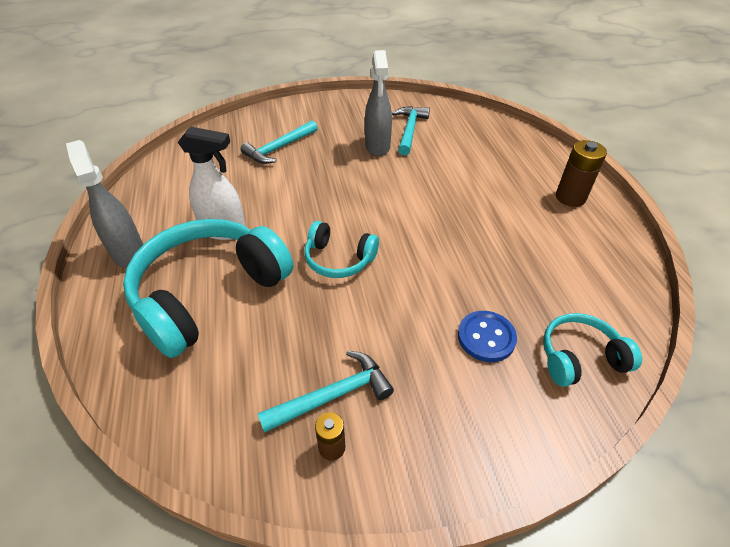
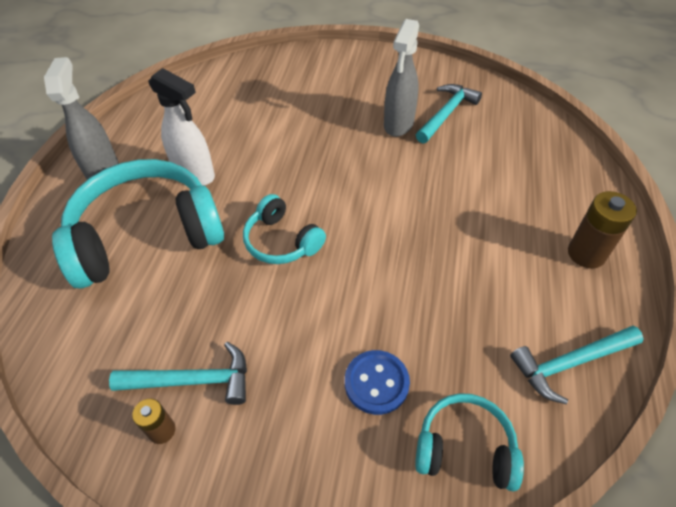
camera: 25 degrees right, 5 degrees up
turquoise hammer [241,120,318,164] -> turquoise hammer moved to [510,326,644,404]

